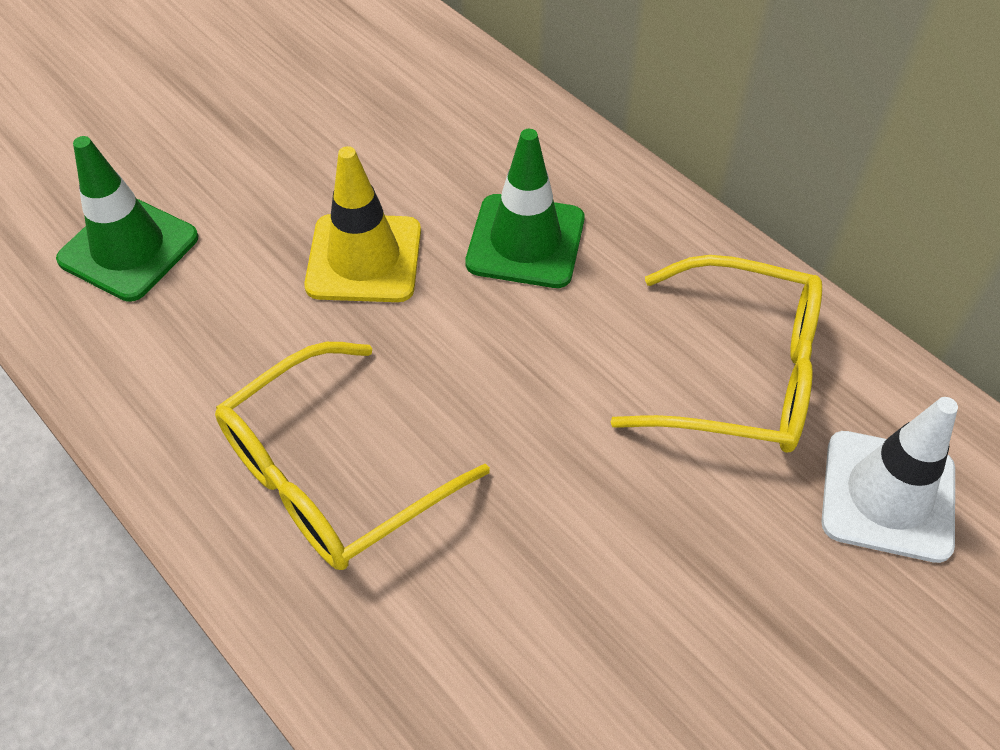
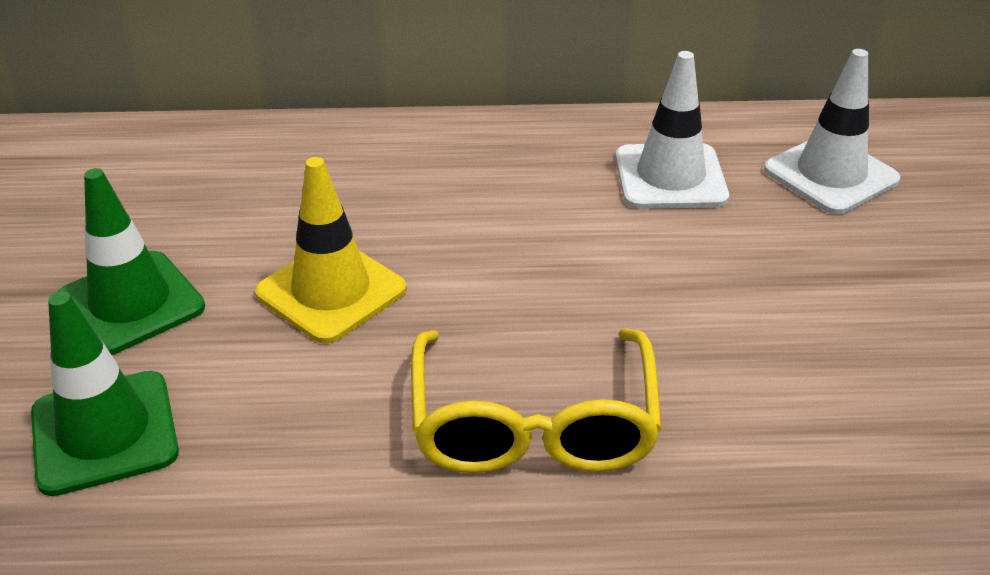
camera: 50 degrees left, 15 degrees down
green traffic cone [465,129,585,288] -> green traffic cone moved to [56,168,205,355]
yellow glasses [611,255,822,453] -> white traffic cone [616,51,729,209]

